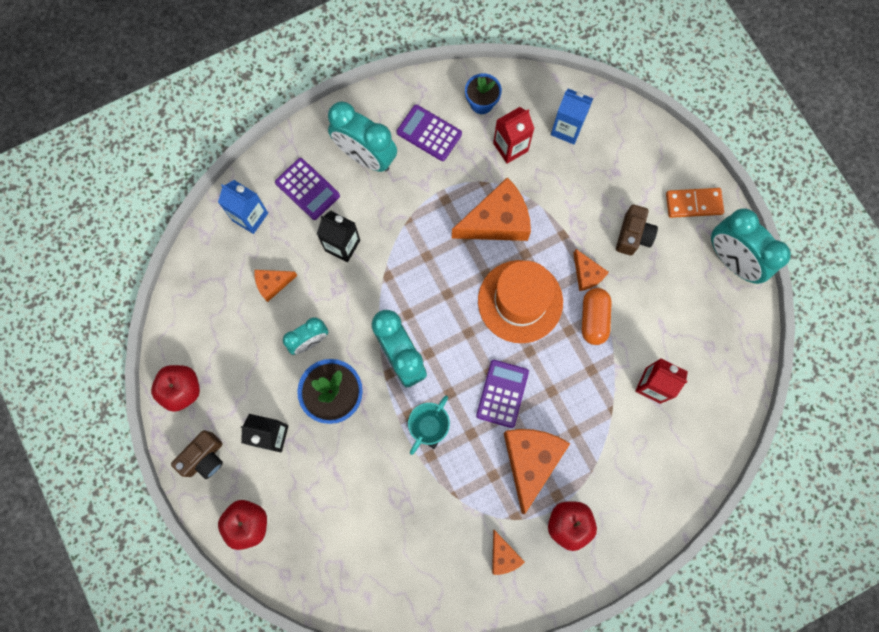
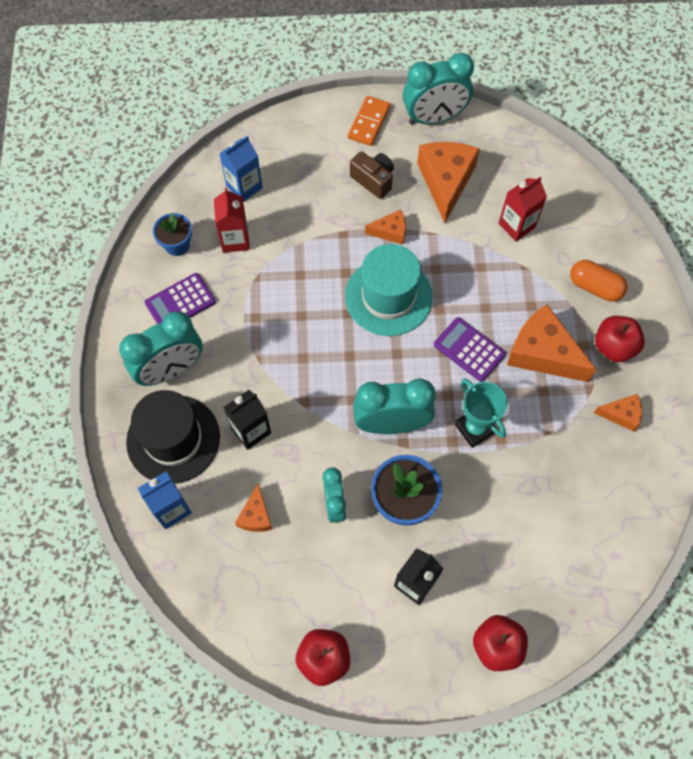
camera: 65 degrees left, 10 degrees down
brown camera [171,430,223,479] -> none
purple calculator [275,158,340,220] -> black hat [126,390,220,484]
orange cheese [452,177,531,241] -> orange cheese moved to [417,142,480,223]
orange hat [478,260,563,343] -> turquoise hat [345,244,433,336]
orange capsule [582,288,612,345] -> orange capsule moved to [570,260,628,302]

